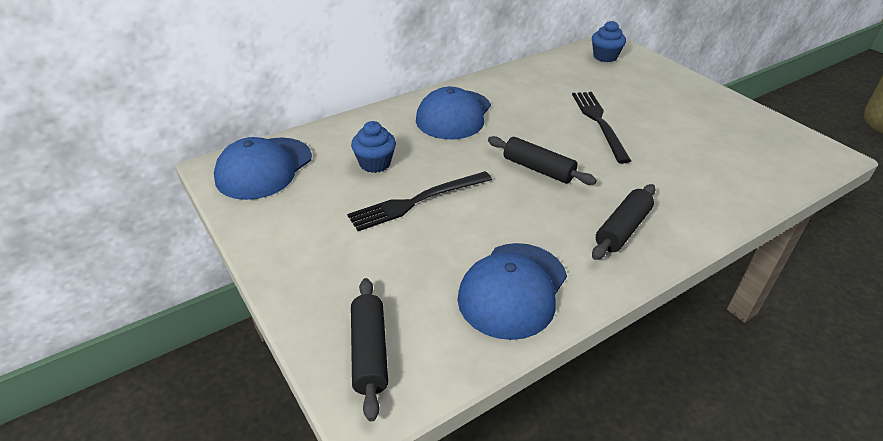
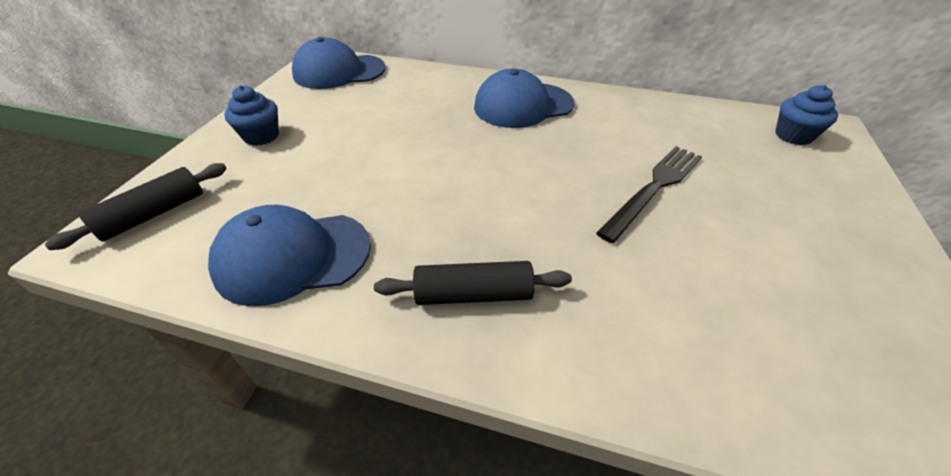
camera: 50 degrees right, 5 degrees up
black fork [347,171,492,231] -> none
blue cupcake [351,121,396,173] -> blue cupcake moved to [224,85,279,146]
black rolling pin [488,136,597,185] -> none

